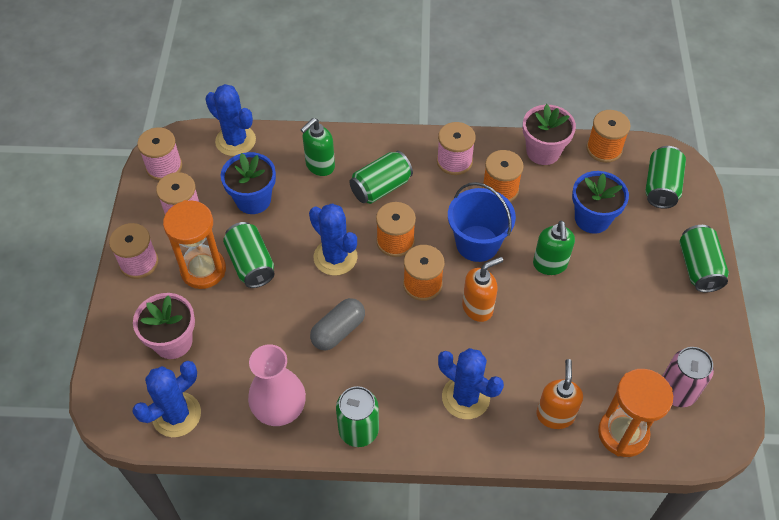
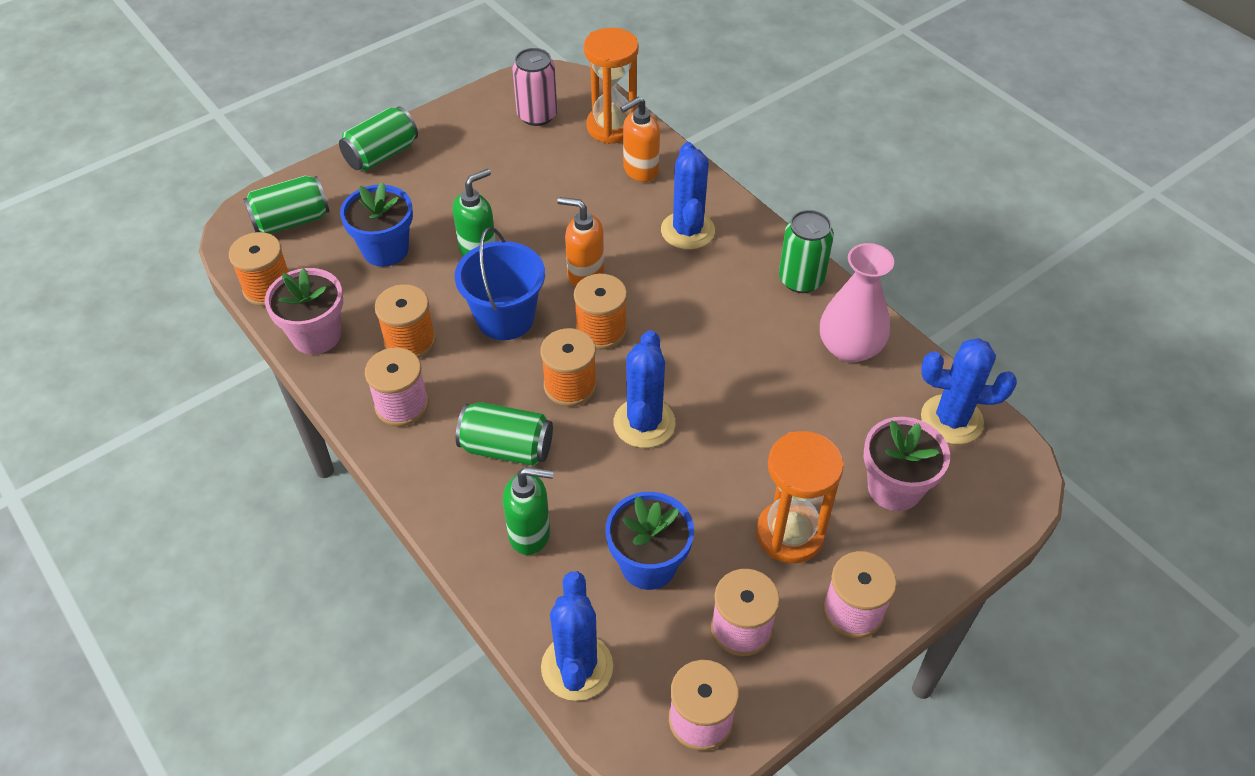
camera: 130 degrees left, 5 degrees down
green can [223,222,275,288] -> none
grey capsule [310,298,365,350] -> none

